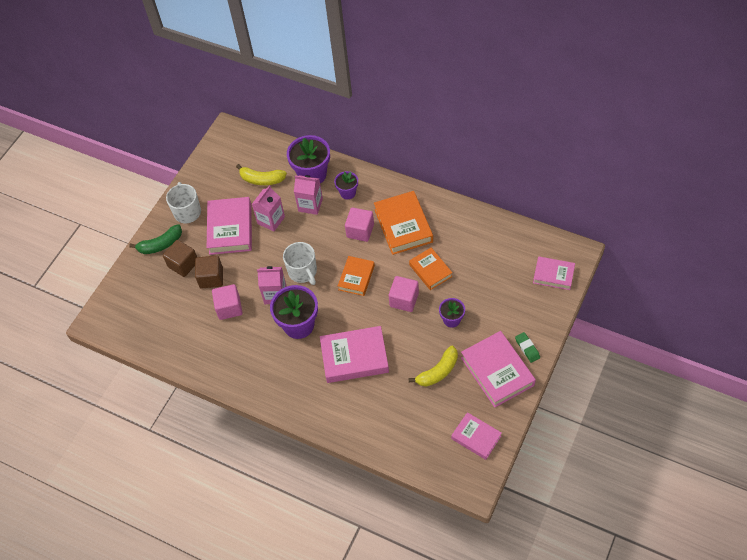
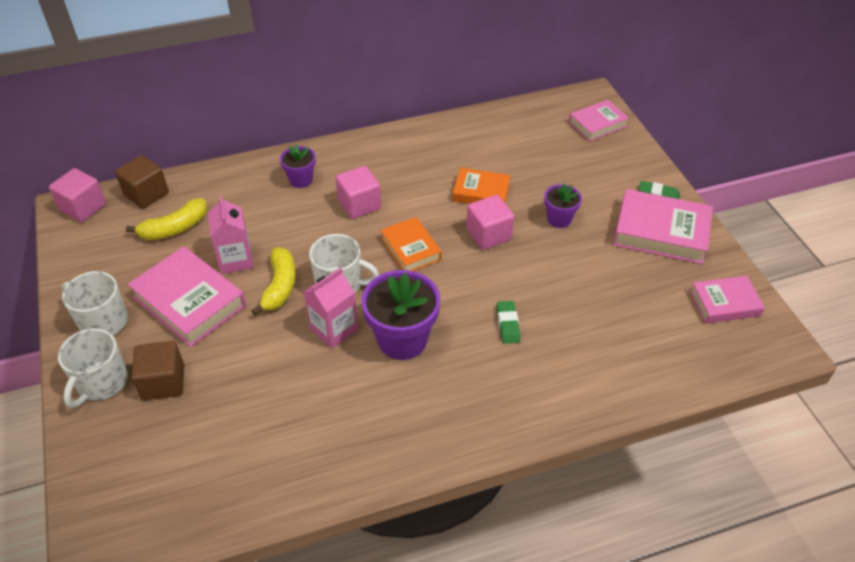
camera: 50 degrees left, 10 degrees down
green banana [129,224,182,254] -> white mug [58,328,128,408]
brown cube [195,255,223,289] -> brown cube moved to [115,155,169,209]
pink cube [212,284,243,320] -> pink cube moved to [49,168,106,222]
purple flower pot [287,135,330,184] -> none
pink carton [294,175,323,215] -> none
pink book [320,326,389,383] -> green eraser [497,301,520,344]
orange book [374,191,433,255] -> none
yellow banana [409,346,458,387] -> yellow banana moved to [251,247,296,316]

